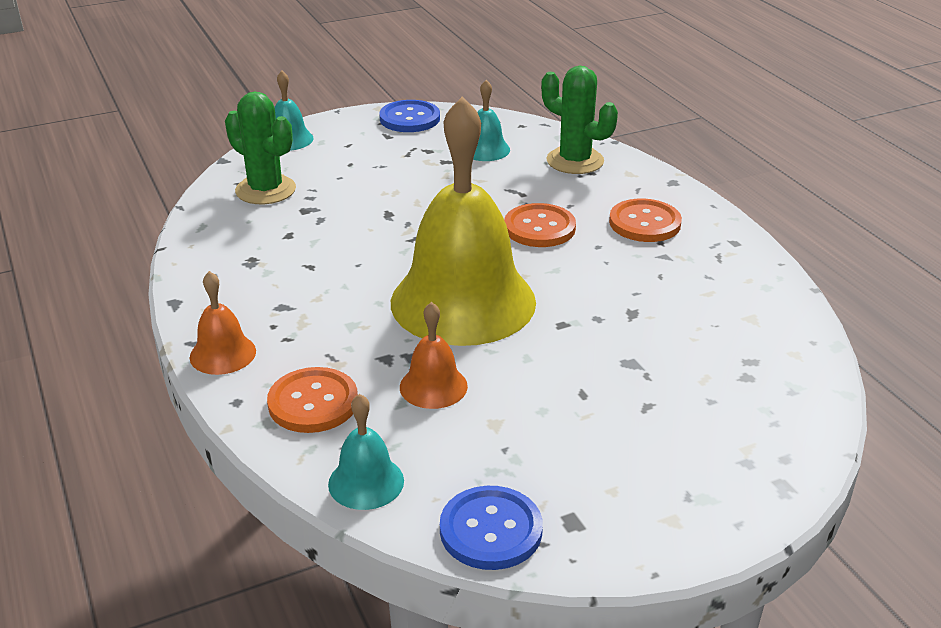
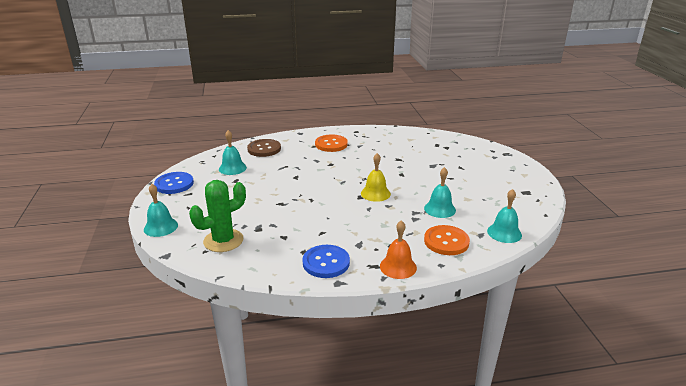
camera: 75 degrees left, 5 degrees down
yellow bell [391,96,536,346] -> yellow bell [361,153,391,202], size x0.42
orange bell [400,302,468,409] -> turquoise bell [424,167,456,218]
blue button [440,486,543,570] -> blue button moved to [302,245,350,278]
orange button [504,203,576,247] -> none
green cactus [541,66,618,174] -> brown button [247,139,281,157]

